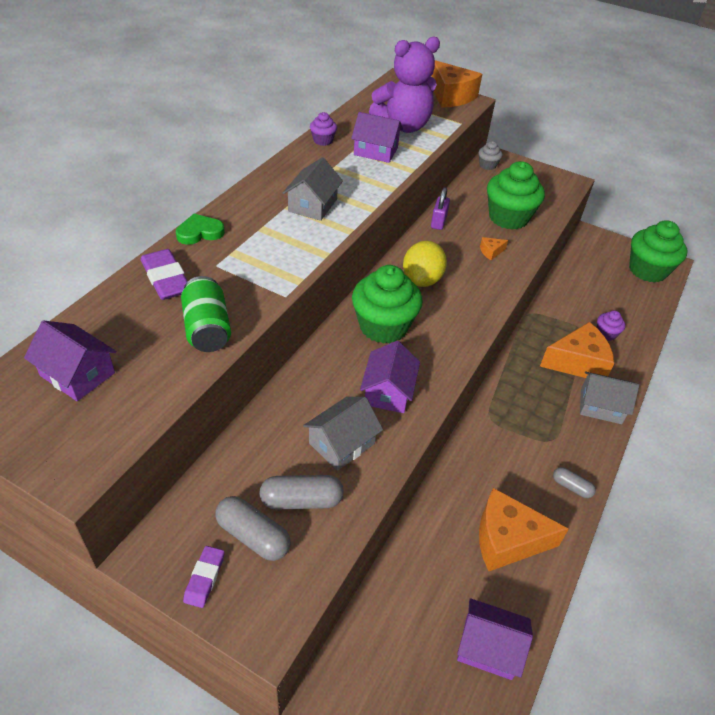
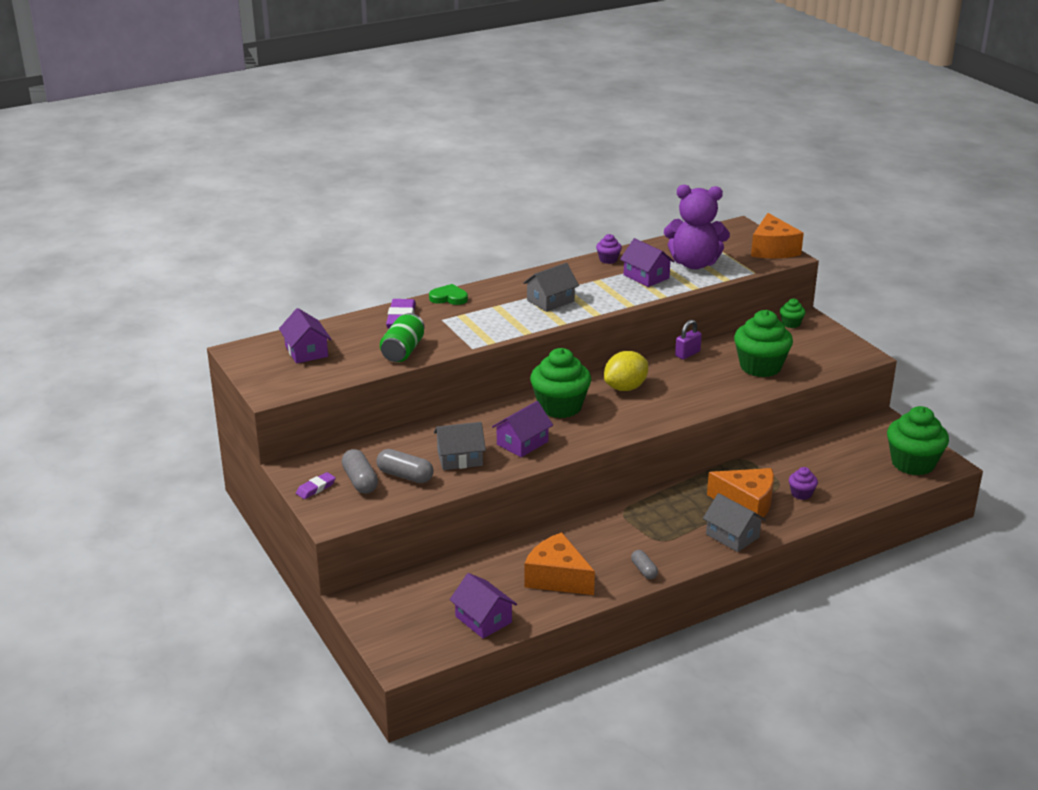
camera: 35 degrees right, 15 degrees down
grey cupcake [478,141,502,170] -> green cupcake [780,299,806,328]
orange cheese [480,237,508,260] -> none

